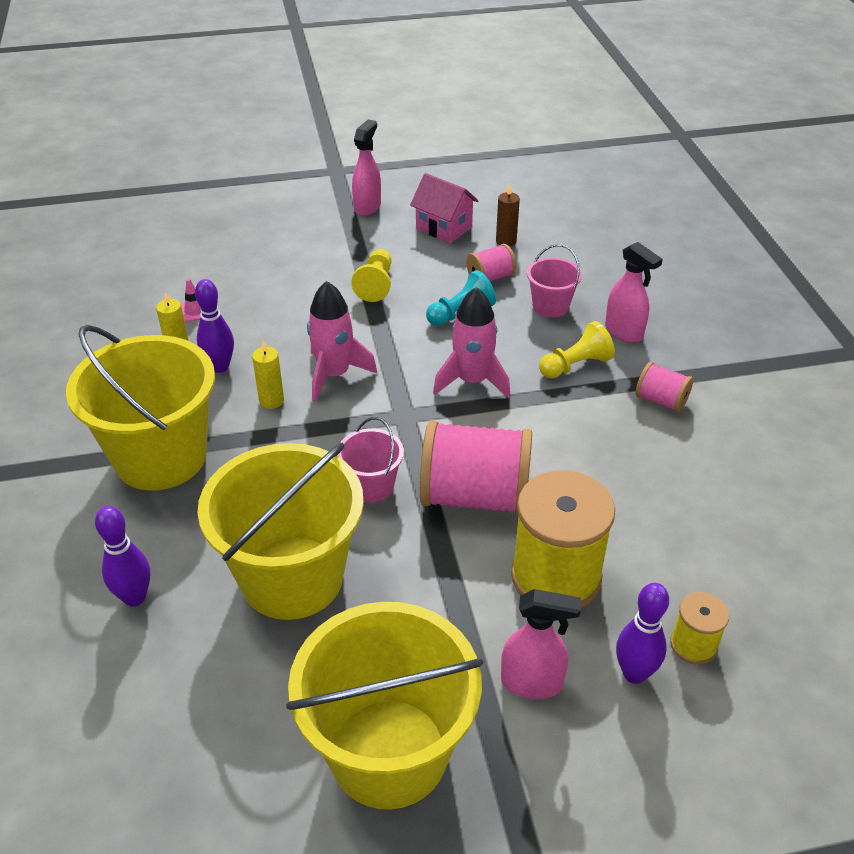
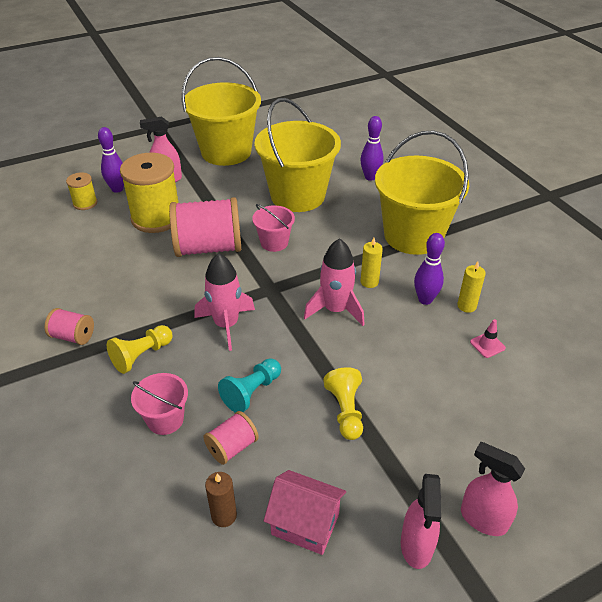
camera: 165 degrees right, 0 degrees up
pink spray bottle [605,242,663,343] -> pink spray bottle moved to [461,442,525,536]

